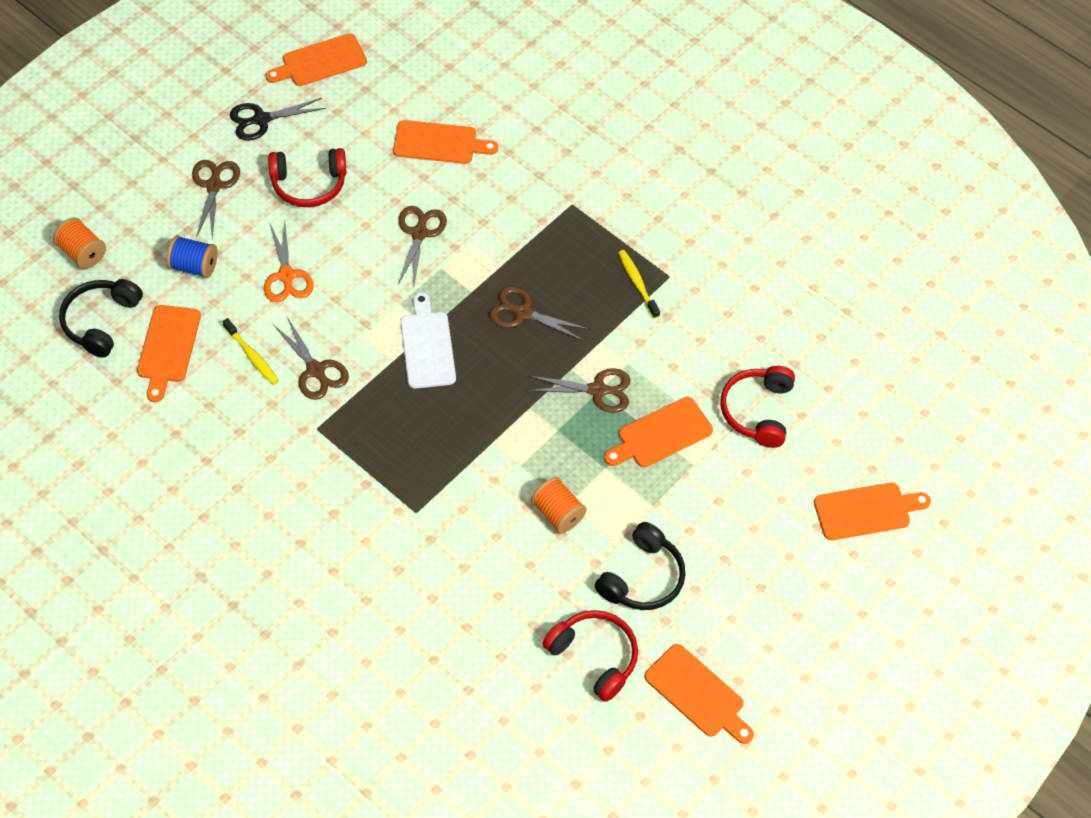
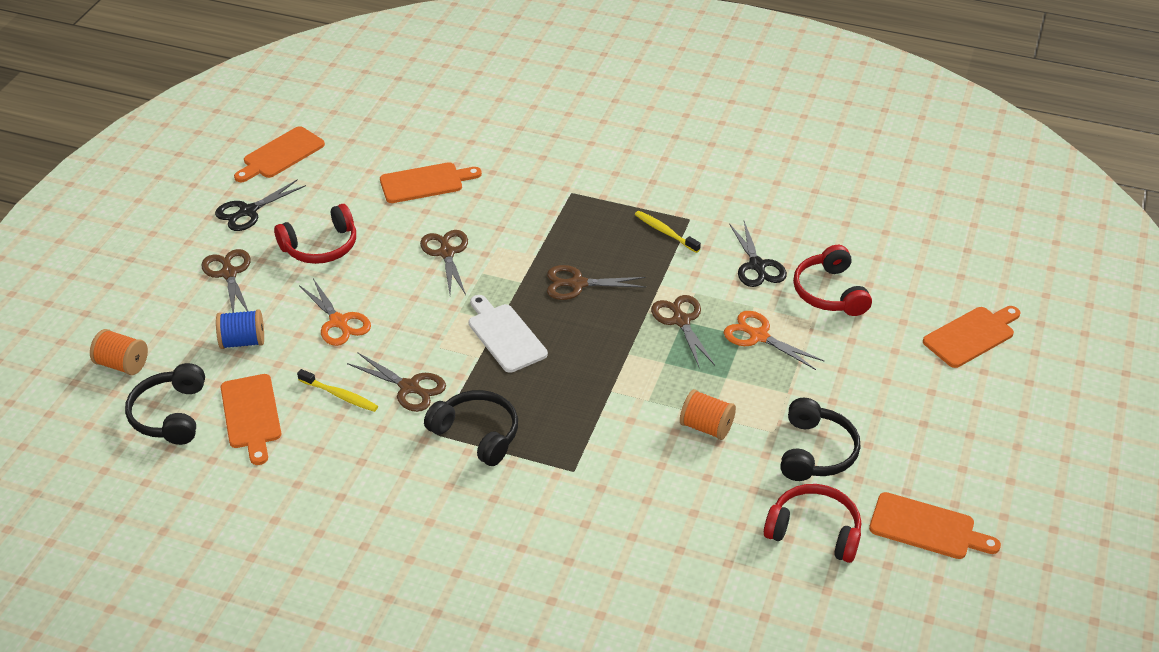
camera: 20 degrees left, 15 degrees down
brown scissors [527,368,631,413] -> brown scissors turned 90 degrees counterclockwise [651,295,715,367]
orange cutting board [604,397,713,467] -> orange scissors [724,311,824,370]
none -> black headphones [424,390,518,466]
none -> black scissors [729,221,787,287]

